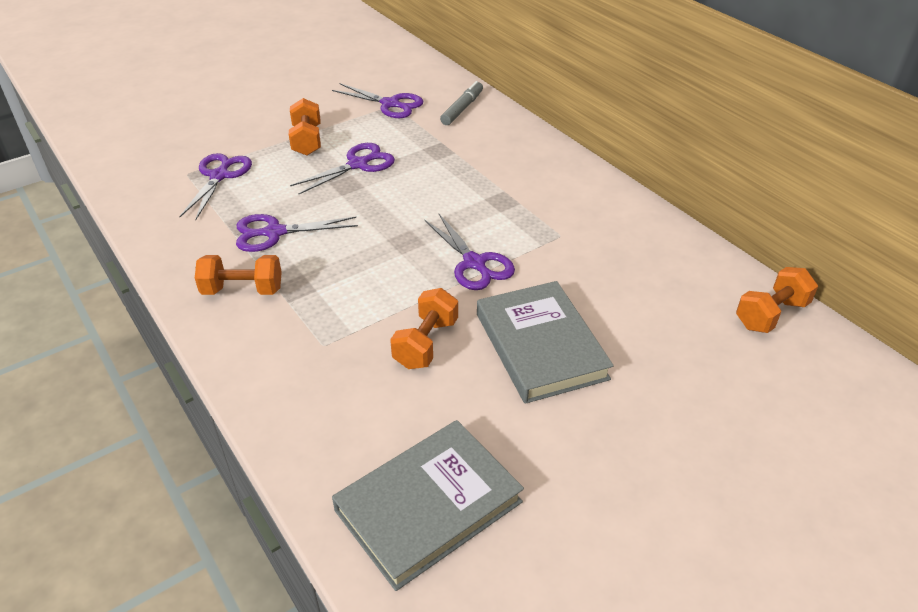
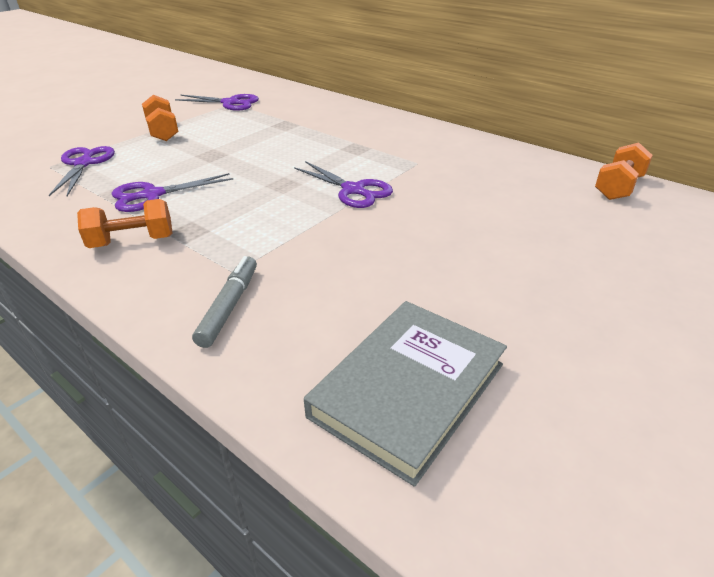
camera: 15 degrees left, 5 degrees down
purple scissors [290,143,395,194] -> none
orange dumbbell [390,288,458,369] -> none
grey marker [440,81,483,125] -> grey marker moved to [192,256,257,348]
grey book [477,281,614,404] -> none

